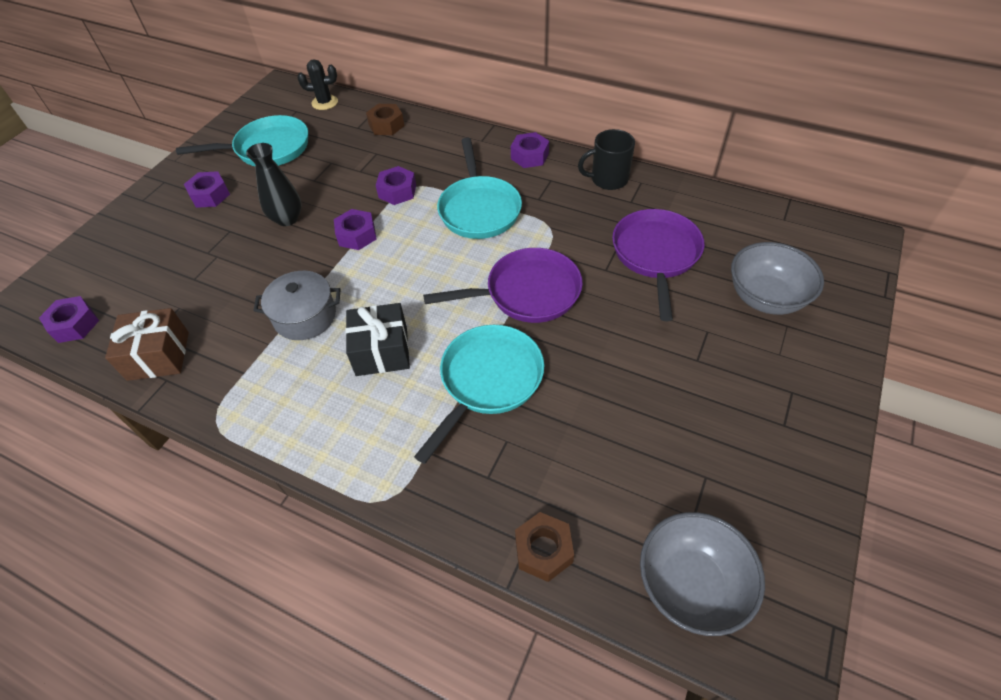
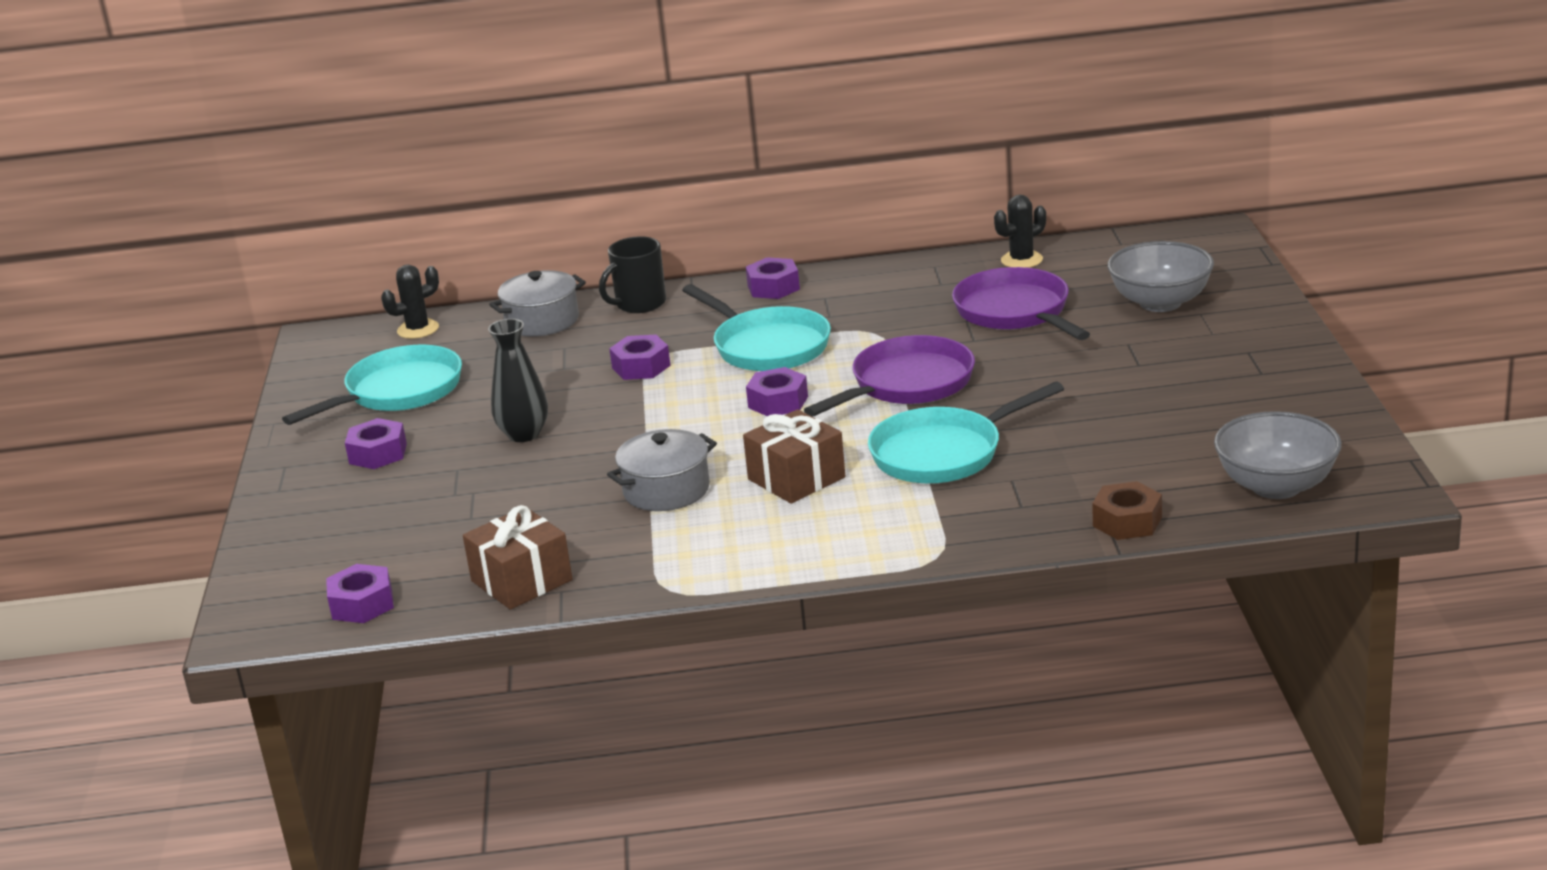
camera: 30 degrees left, 25 degrees down
purple nut [334,209,376,250] -> purple nut moved to [746,367,808,416]
black gift [345,303,410,376] -> brown gift [743,409,845,504]
brown nut [366,104,404,135] -> grey pot [489,270,586,337]
turquoise pan [414,325,544,464] -> turquoise pan turned 120 degrees counterclockwise [868,381,1064,484]
black mug [578,129,635,190] -> black mug moved to [599,236,666,313]
none -> black cactus [994,195,1046,268]

